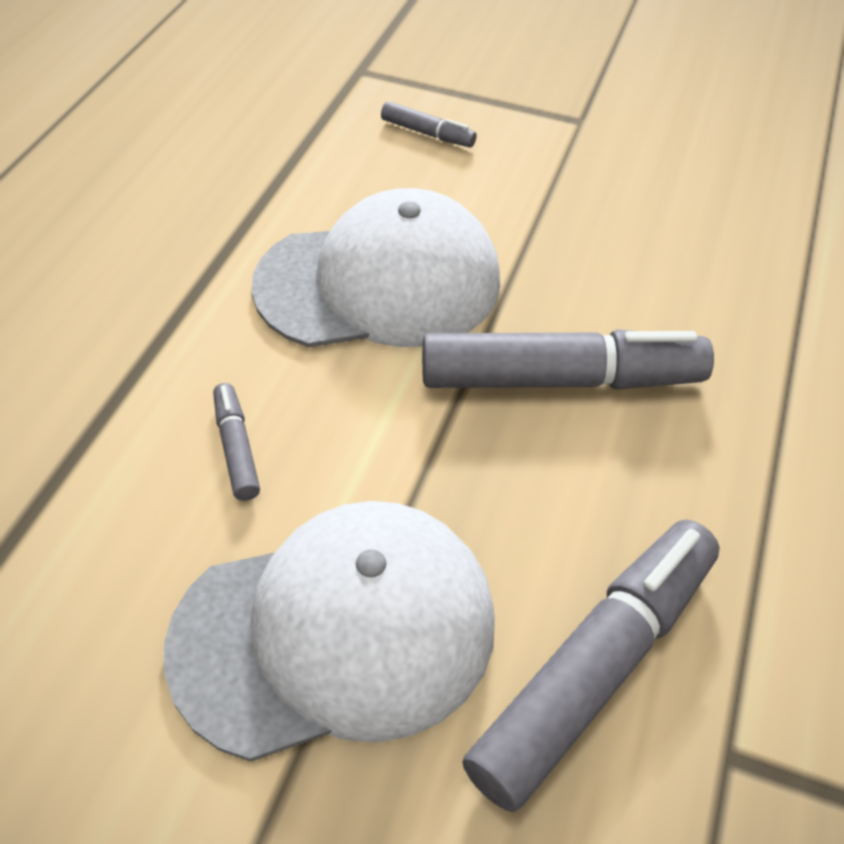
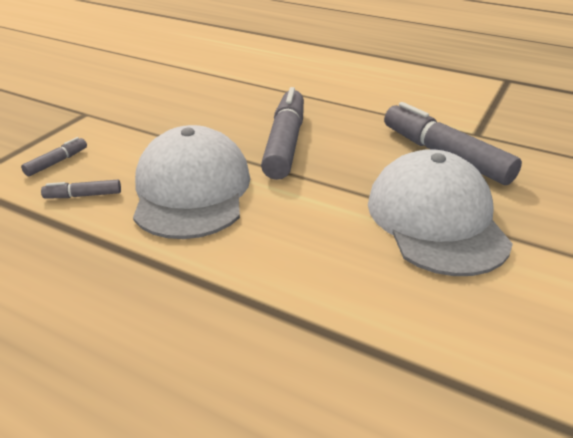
camera: 80 degrees left, 15 degrees down
grey marker [213,383,260,501] -> grey marker moved to [41,180,121,198]

